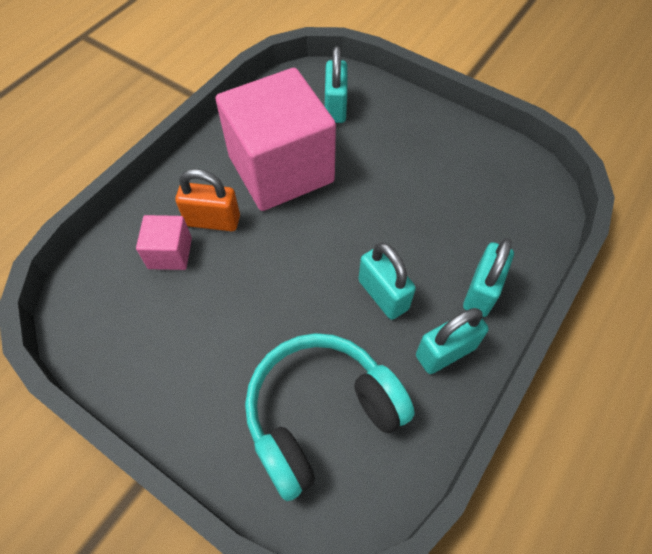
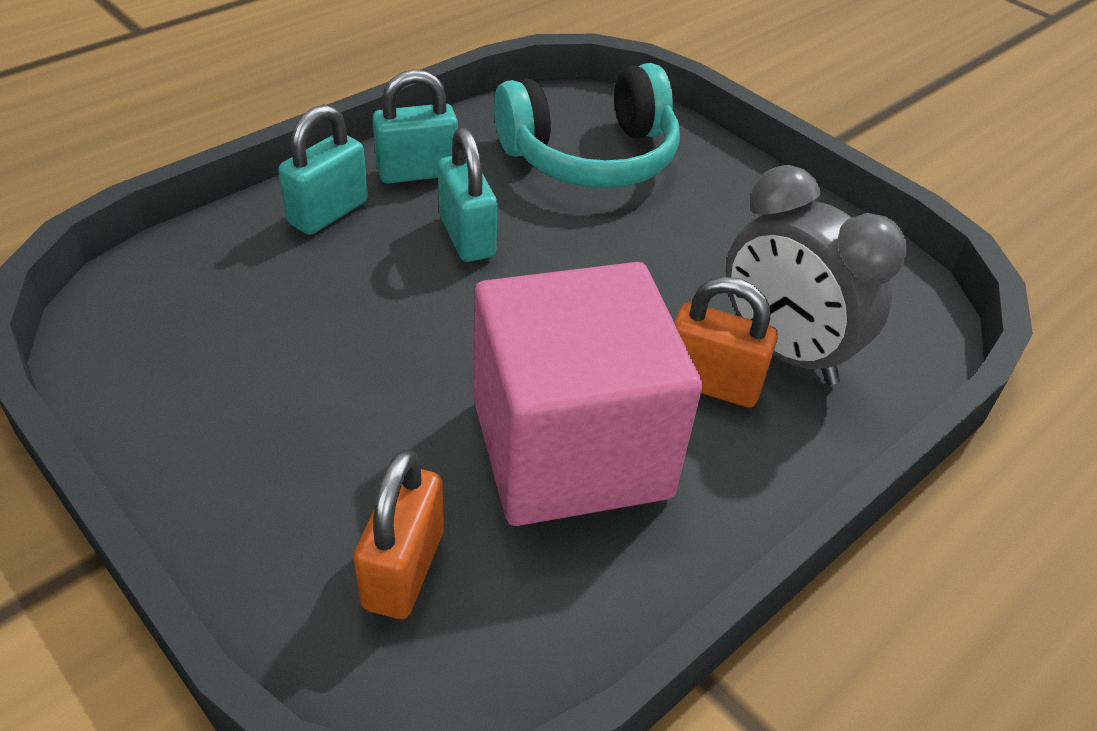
camera: 170 degrees left, 15 degrees down
pink cube [136,215,192,270] -> grey clock [726,165,907,385]
turquoise padlock [325,46,347,123] -> orange padlock [353,449,444,619]

